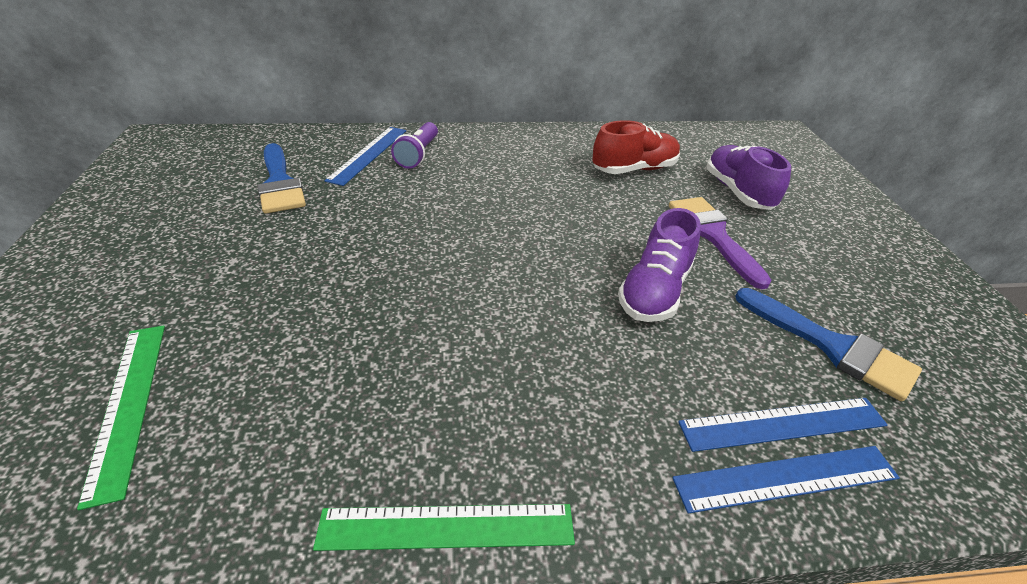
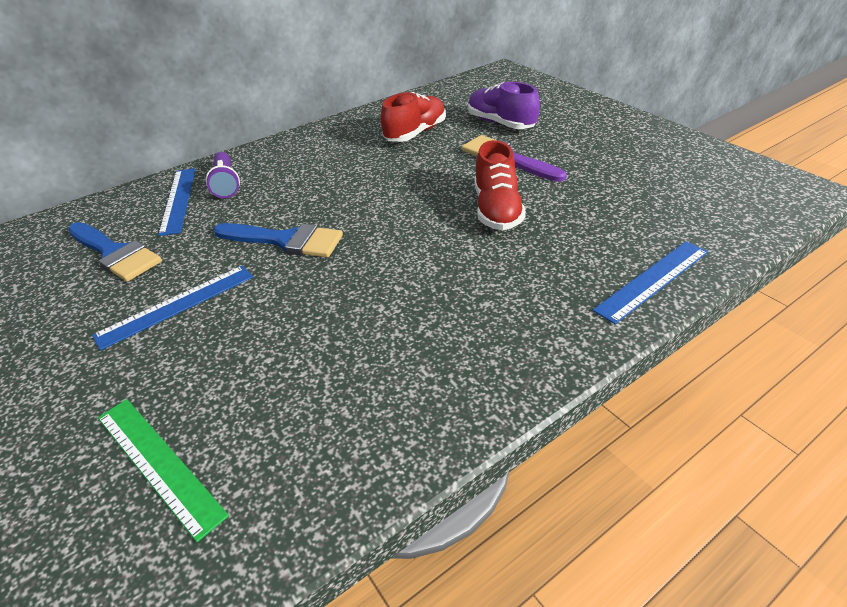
camera: 25 degrees left, 0 degrees up
green ruler [313,504,575,551] -> none
purple shoe [618,208,701,322] -> red shoe [474,140,526,230]
blue ruler [678,398,888,452] -> blue ruler moved to [92,266,253,350]
blue brush [735,288,922,401] -> blue brush moved to [213,223,343,257]

